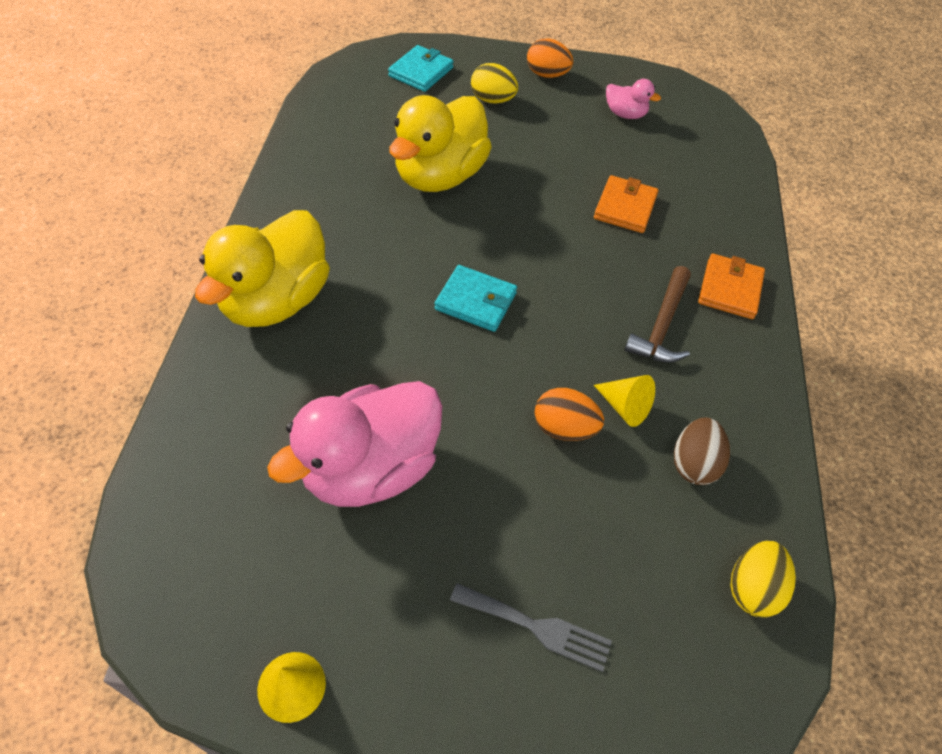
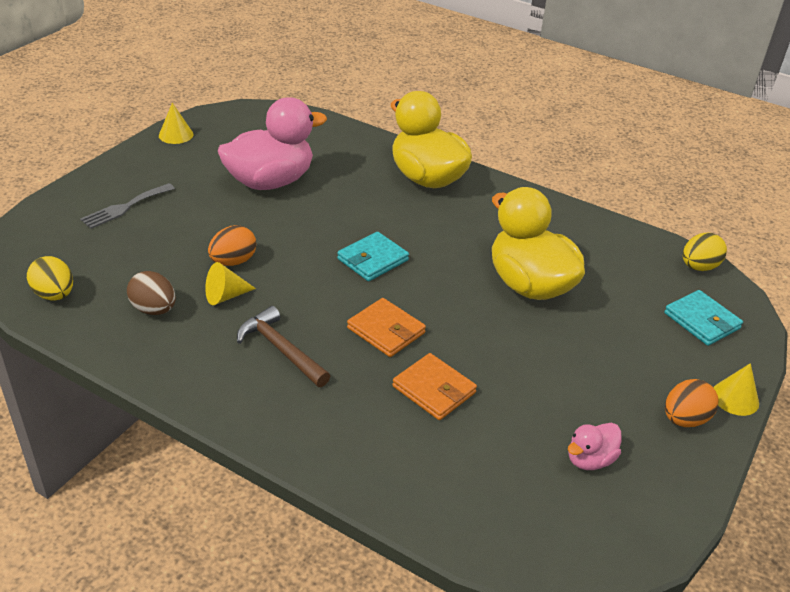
camera: 115 degrees right, 15 degrees down
pink duck [267,381,442,507] -> pink duck turned 75 degrees clockwise [218,97,327,190]
yellow egg [471,63,518,103] -> yellow egg moved to [682,233,727,271]
orange wallet [698,254,765,319] -> orange wallet moved to [347,298,426,357]
none -> yellow cone [713,363,759,416]

